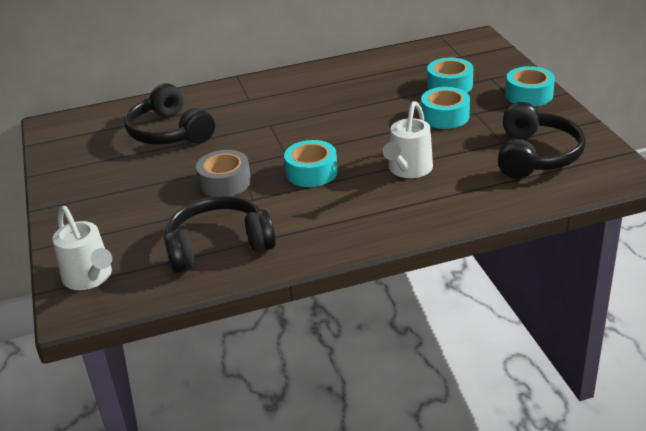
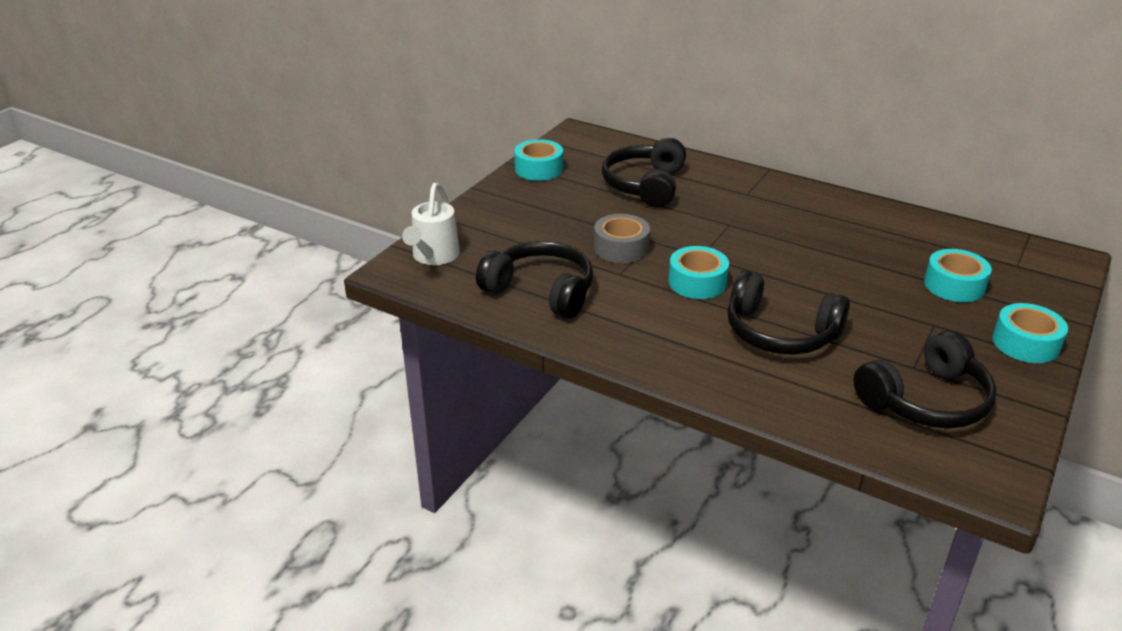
camera: 45 degrees right, 0 degrees up
white watering can [383,101,433,178] -> black headphones [727,271,850,355]
turquoise tape [421,87,470,129] -> turquoise tape moved to [514,139,563,181]

